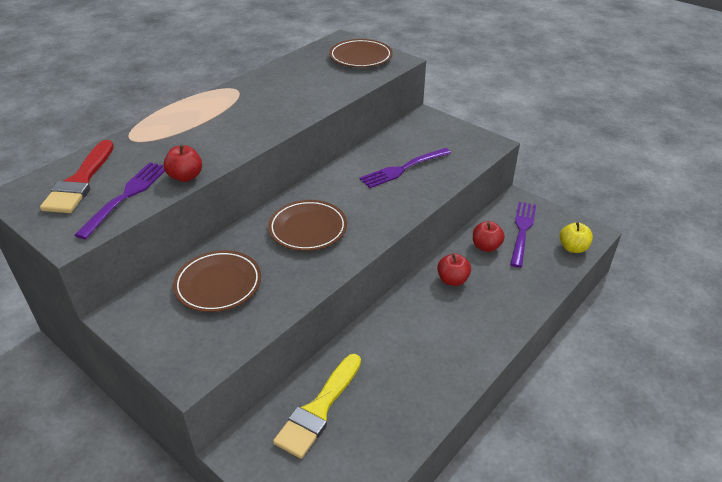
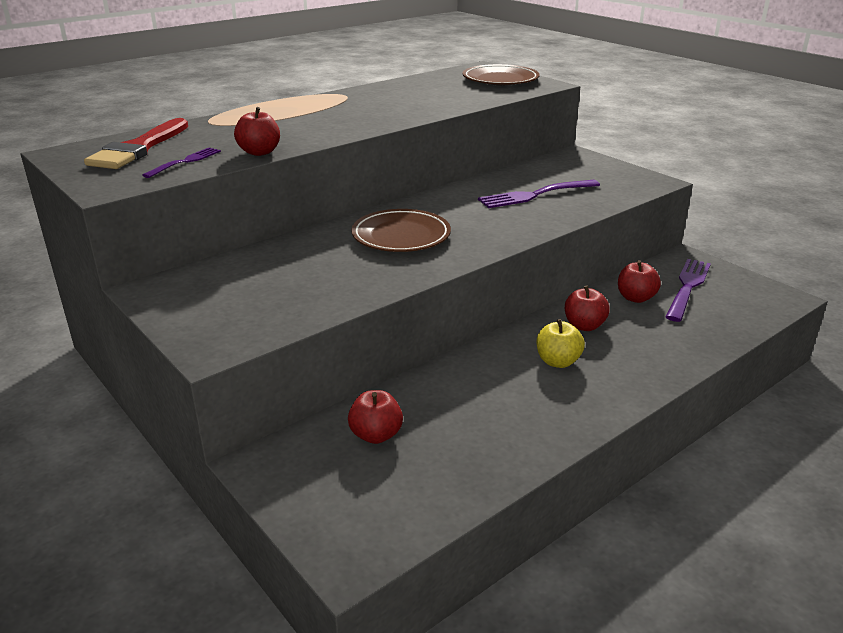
camera: 10 degrees right, 10 degrees down
purple fork [74,162,165,239] -> purple fork [142,148,221,178], size x0.61
brown plate [173,250,261,312] -> none
yellow brush [273,354,361,459] -> red apple [348,390,403,444]
yellow apple [560,222,593,253] -> yellow apple moved to [537,319,585,368]

